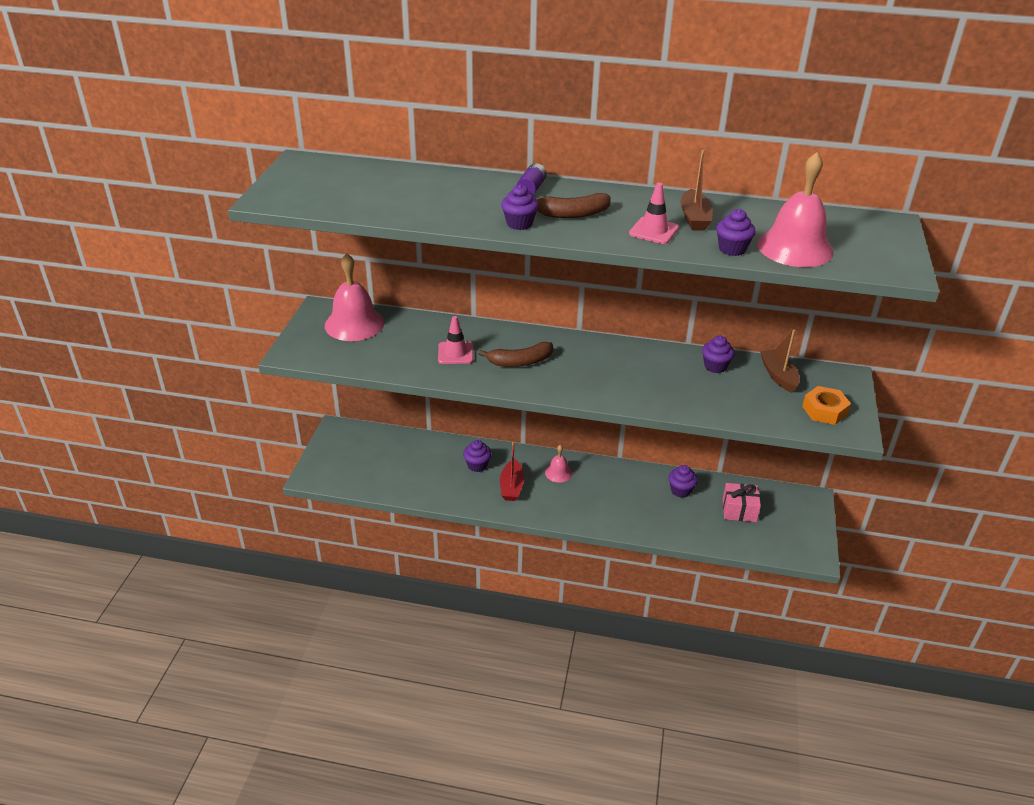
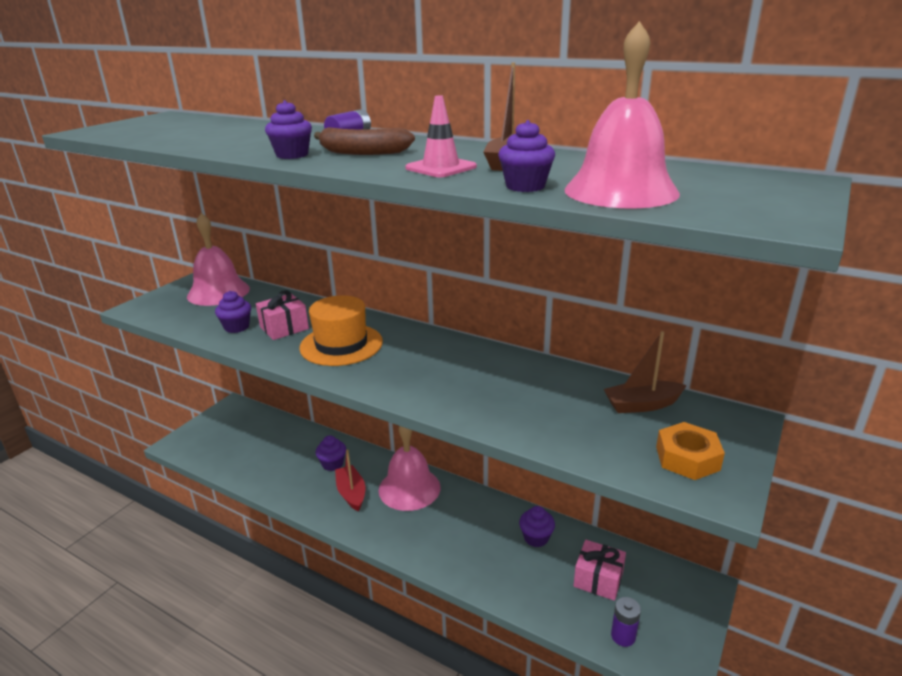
camera: 20 degrees right, 10 degrees down
pink traffic cone [438,316,473,364] -> pink gift [256,290,309,340]
brown banana [478,342,553,367] -> orange hat [299,295,383,366]
red boat [500,442,525,501] -> red boat turned 135 degrees clockwise [335,449,365,512]
pink bell [545,445,573,482] -> pink bell [379,426,441,511], size x2.00
purple cupcake [702,336,735,373] -> purple cupcake moved to [215,291,251,333]
brown boat [760,329,800,393] -> brown boat turned 105 degrees counterclockwise [604,331,687,413]
none -> purple battery [611,597,641,647]

